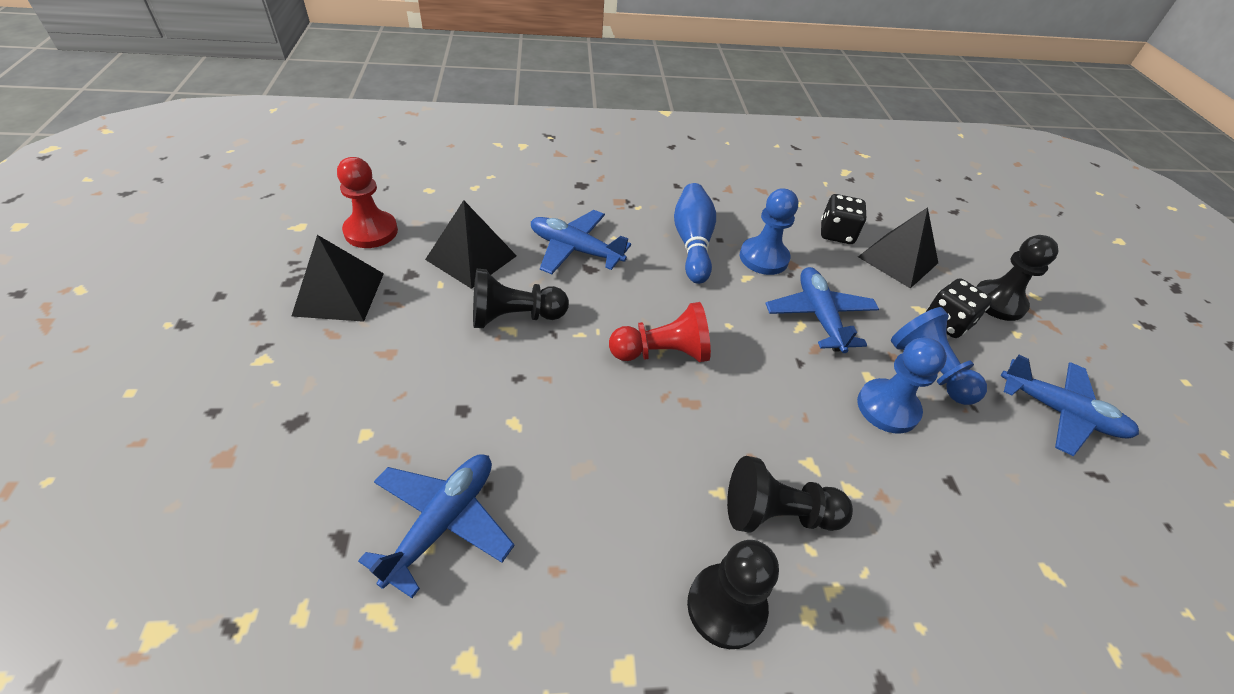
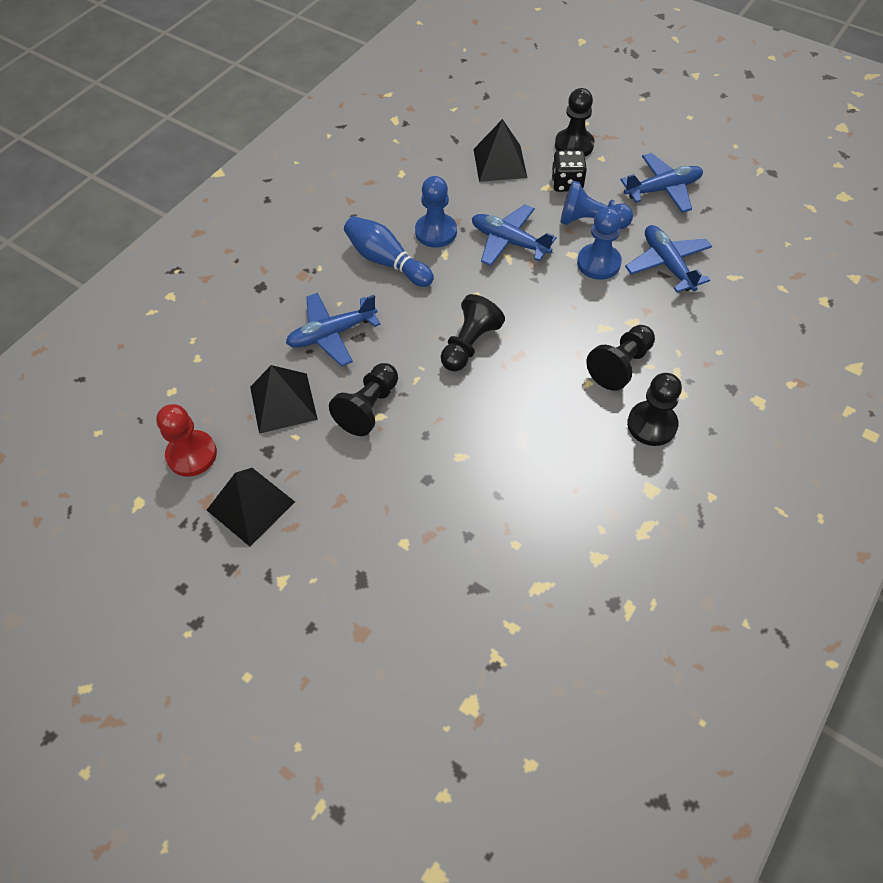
camera: 45 degrees left, 10 degrees up
blue plane [358,454,515,598] -> blue plane moved to [625,225,712,293]
red pawn [609,302,711,362] -> black pawn [441,294,505,371]
black dice [821,194,866,244] -> none

